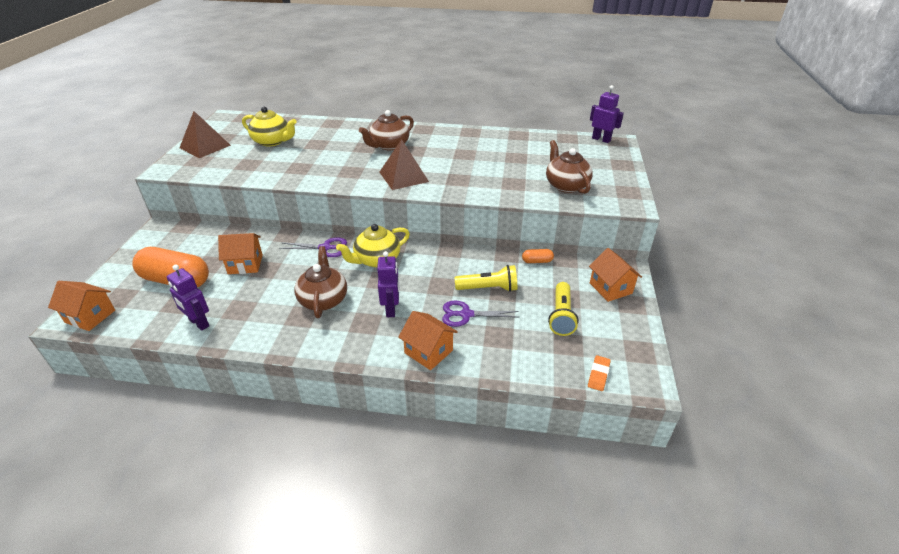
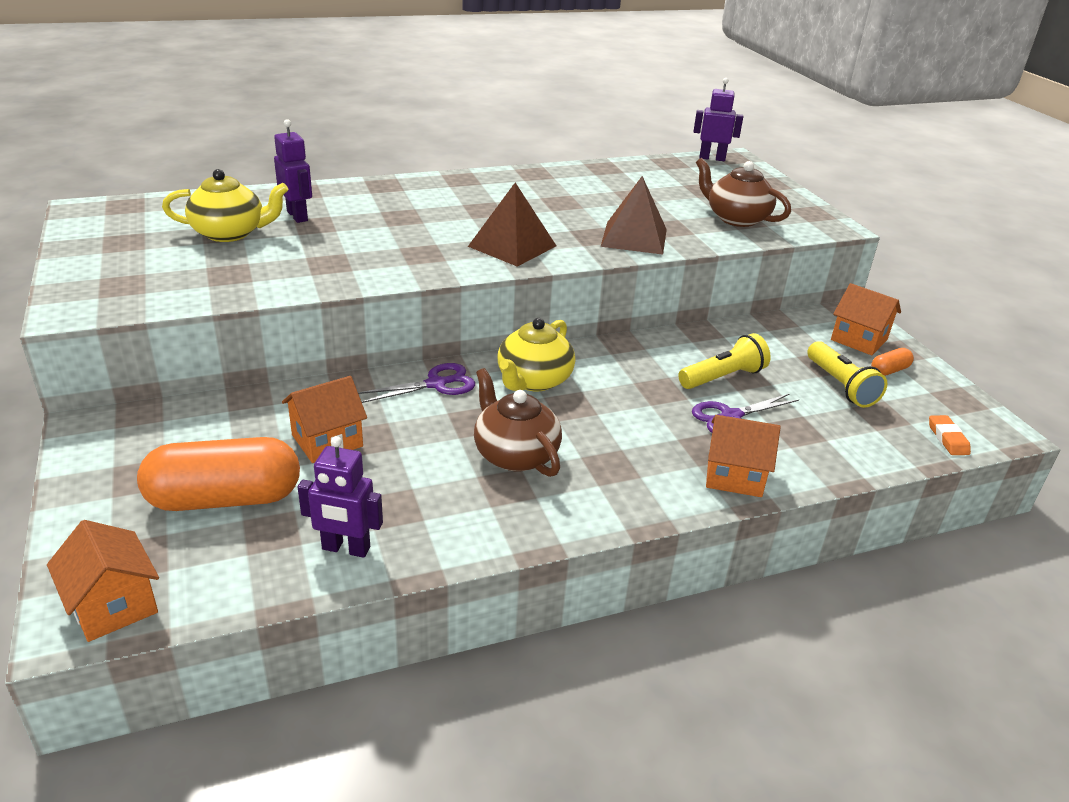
camera: 30 degrees left, 5 degrees down
orange house [48,281,115,331] -> orange house turned 60 degrees clockwise [47,520,159,642]
brown pyramid [180,111,231,158] -> brown pyramid moved to [600,176,667,255]
brown teapot [359,110,414,150] -> none
purple robot [377,251,399,317] -> purple robot moved to [274,119,312,223]
orange capsule [522,249,554,263] -> orange capsule moved to [871,348,914,376]

